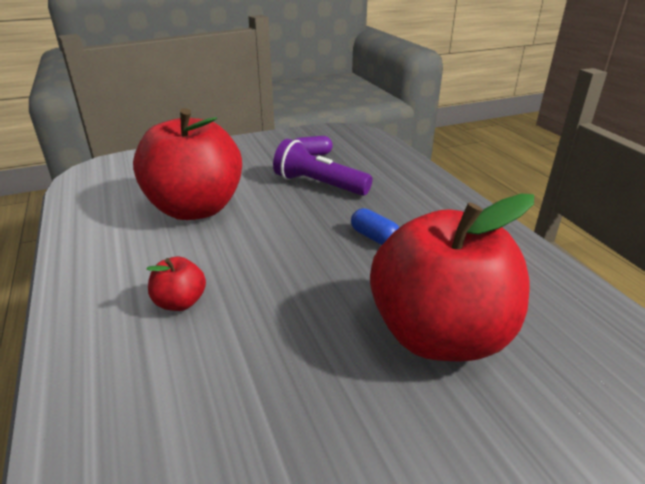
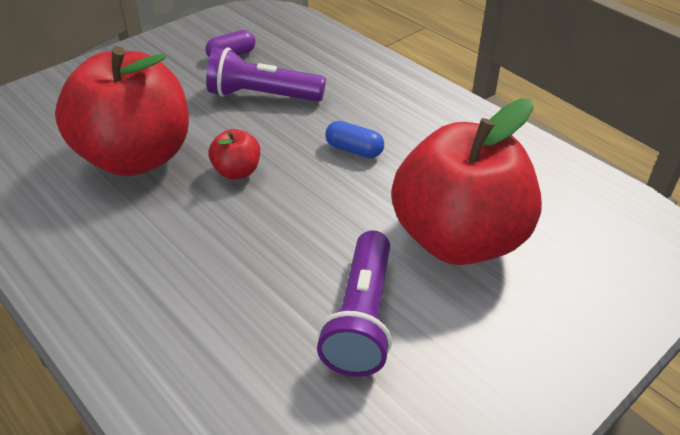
camera: 20 degrees left, 10 degrees up
red apple [146,257,206,311] -> red apple moved to [208,129,260,179]
none -> purple flashlight [317,230,392,377]

